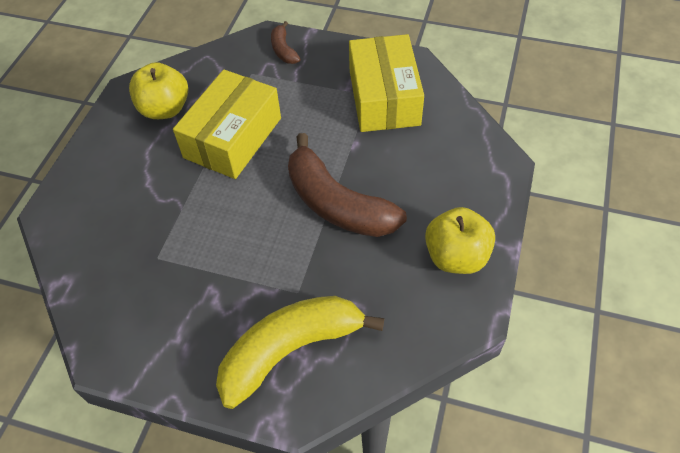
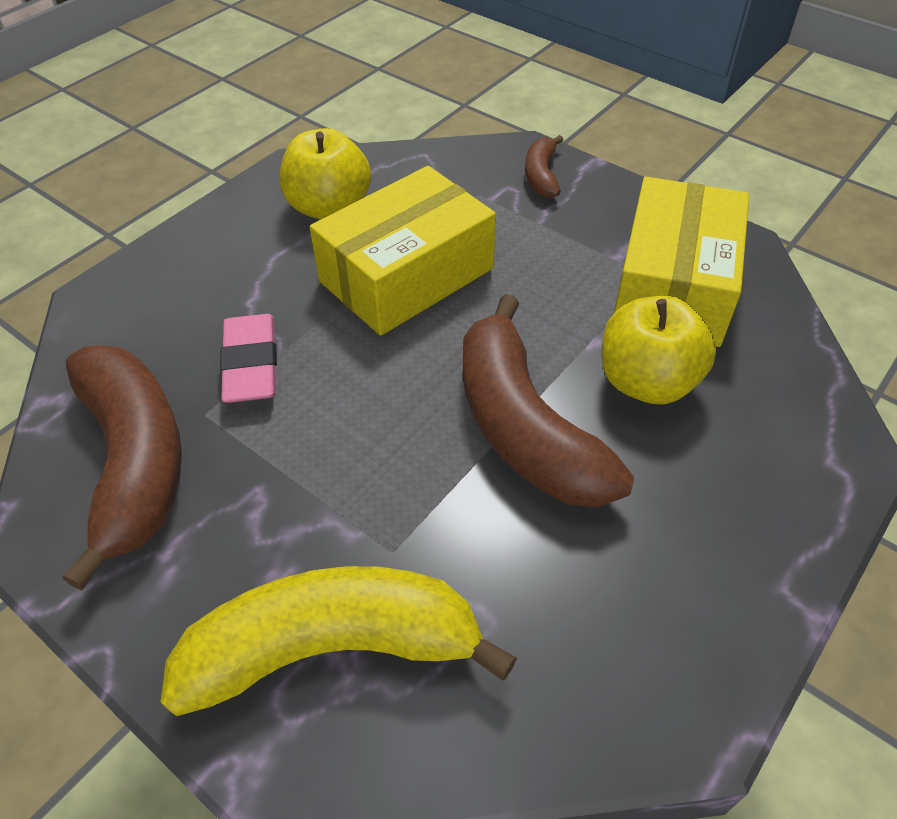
camera: 20 degrees right, 5 degrees down
yellow apple [425,207,495,274] -> yellow apple moved to [601,296,716,404]
none -> brown banana [63,345,182,591]
none -> pink eraser [220,314,277,403]

